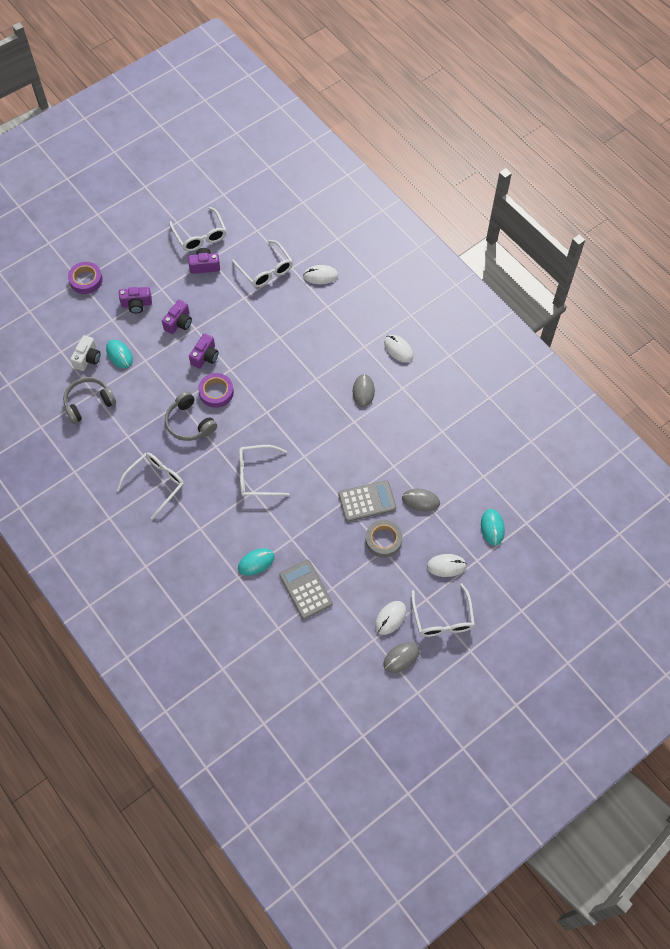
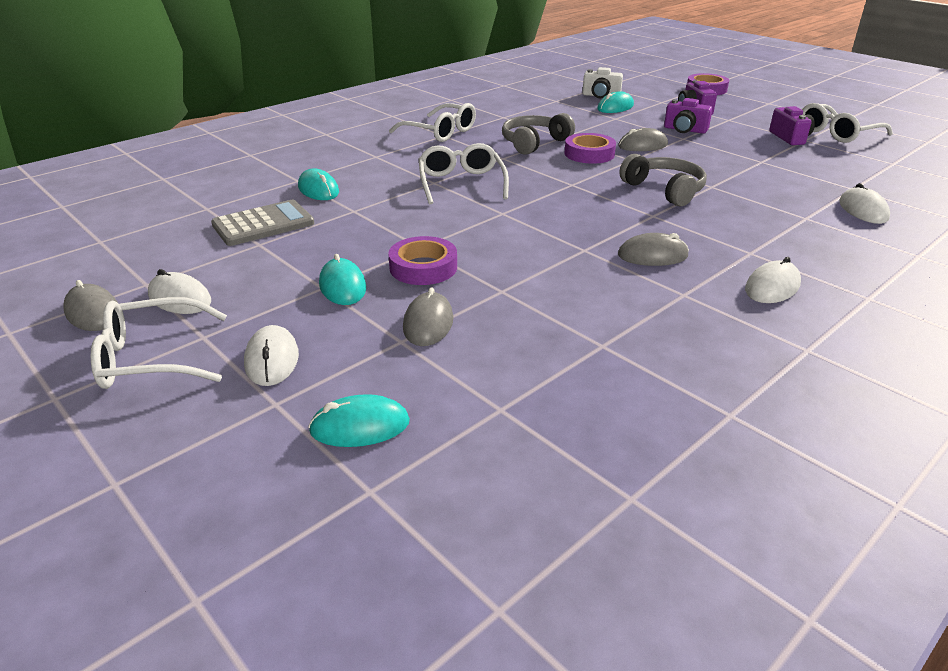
camera: 85 degrees right, 30 degrees down
grey headphones [63,377,116,424] -> grey headphones moved to [619,154,707,206]
purple camera [189,333,219,369] -> grey mouse [618,128,668,151]
white glasses [232,240,293,288] -> none
grey calculator [338,480,396,522] -> purple tape [388,236,457,285]
grey tape [365,520,403,558] -> turquoise mouse [319,254,366,305]

